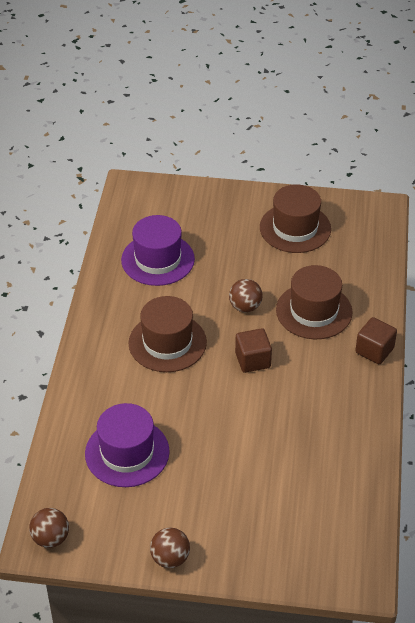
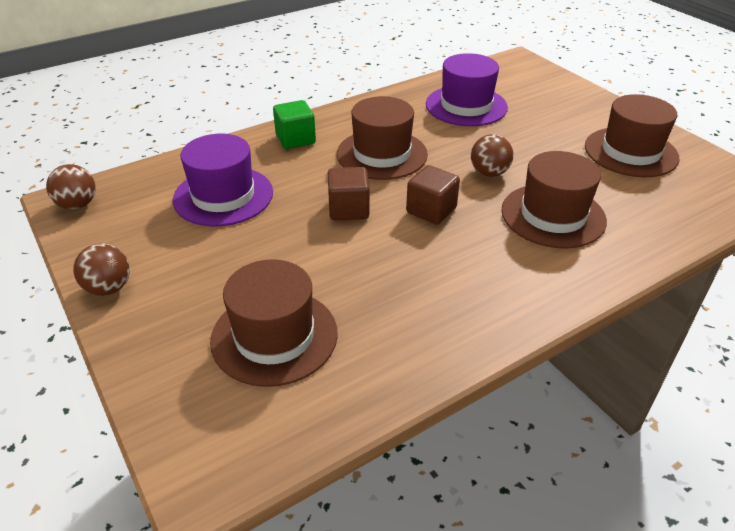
camera: 50 degrees right, 5 degrees down
brown cube [355,317,397,364] -> brown cube moved to [328,167,370,220]
none -> brown hat [210,259,338,387]
none -> green cube [273,100,316,149]

